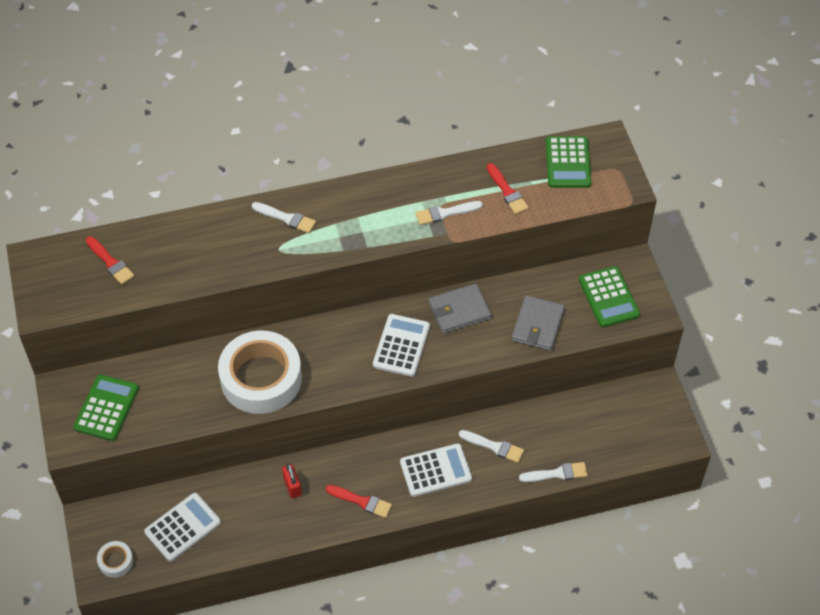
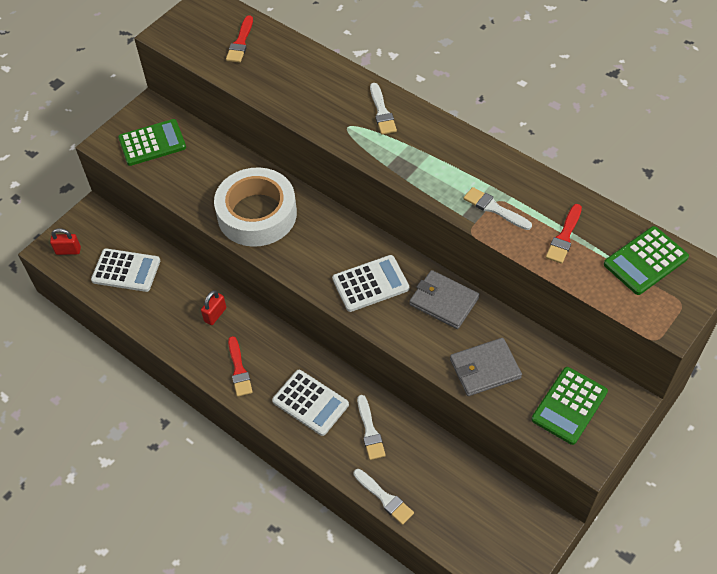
camera: 55 degrees right, 0 degrees up
white tape [97,541,133,578] -> red padlock [50,228,81,255]

